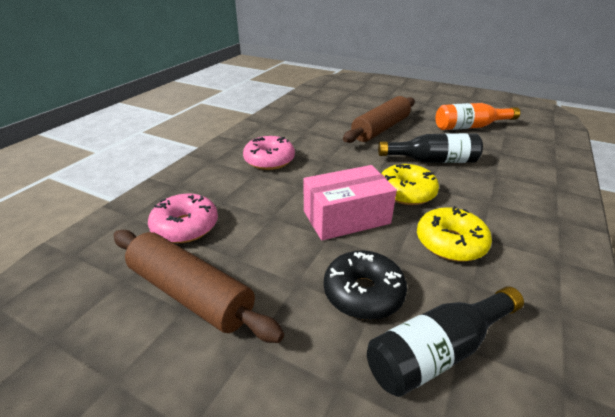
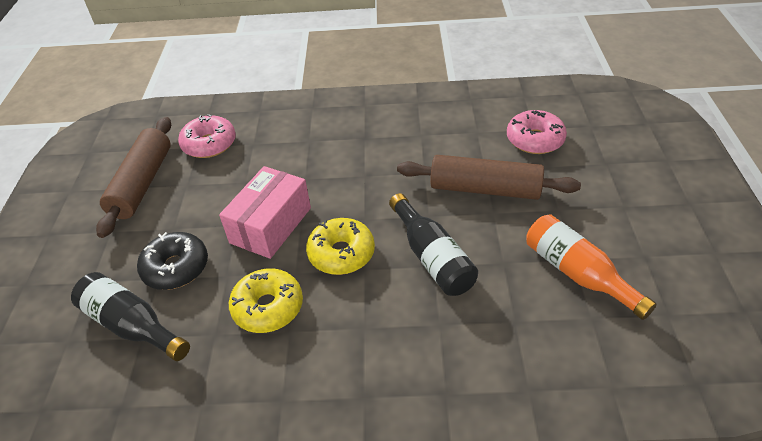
camera: 65 degrees right, 10 degrees up
pink donut [243,136,295,170] -> pink donut moved to [507,110,567,154]
pink box [304,165,397,240] -> pink box turned 75 degrees clockwise [219,166,311,259]

